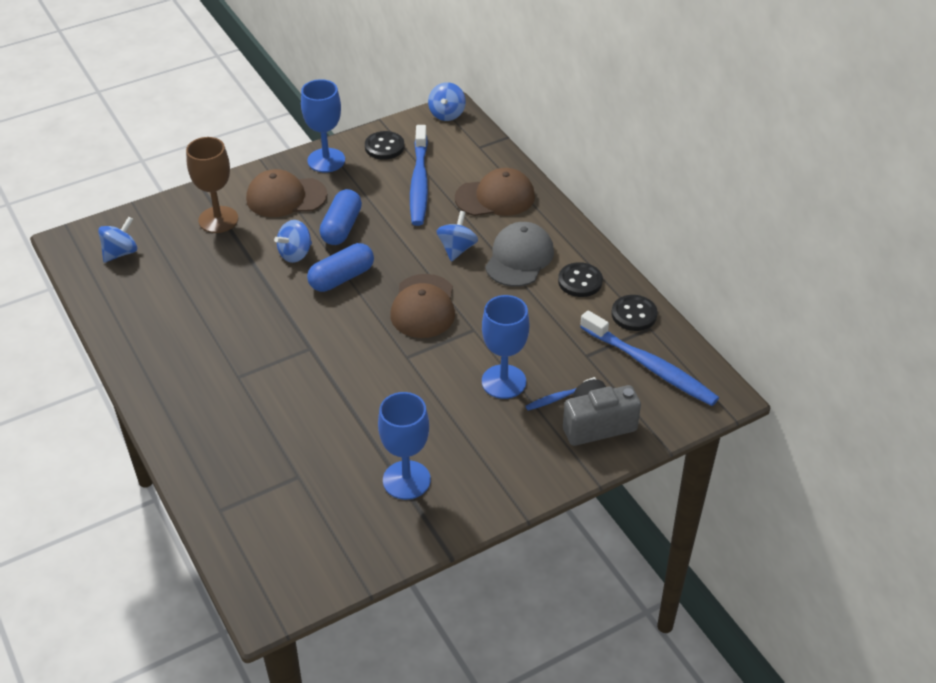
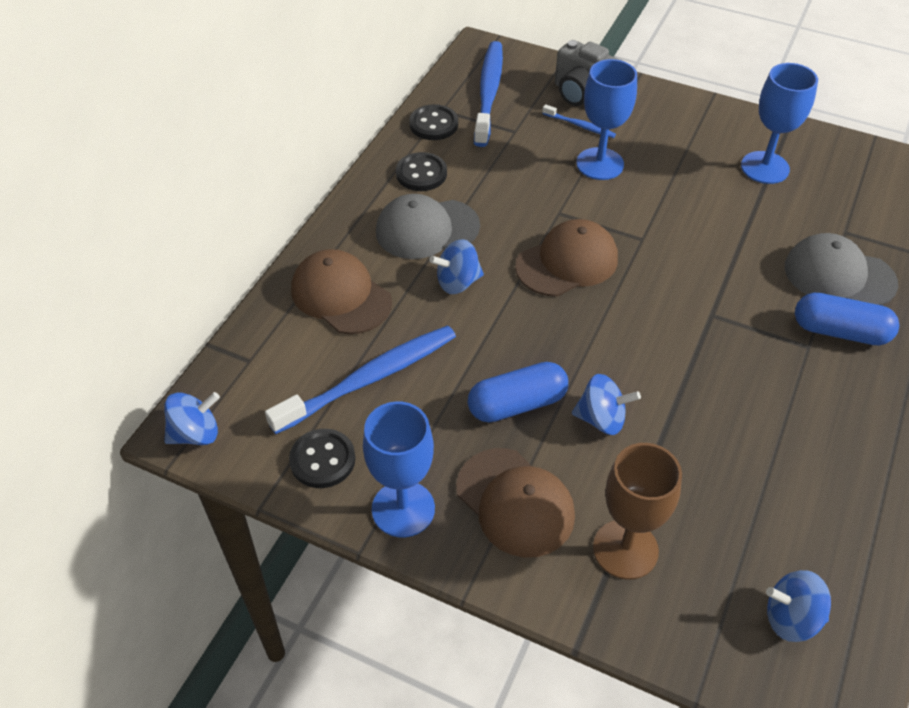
camera: 125 degrees left, 5 degrees up
blue capsule [307,243,374,292] -> blue capsule moved to [795,293,899,345]
none -> grey cap [785,233,898,305]

